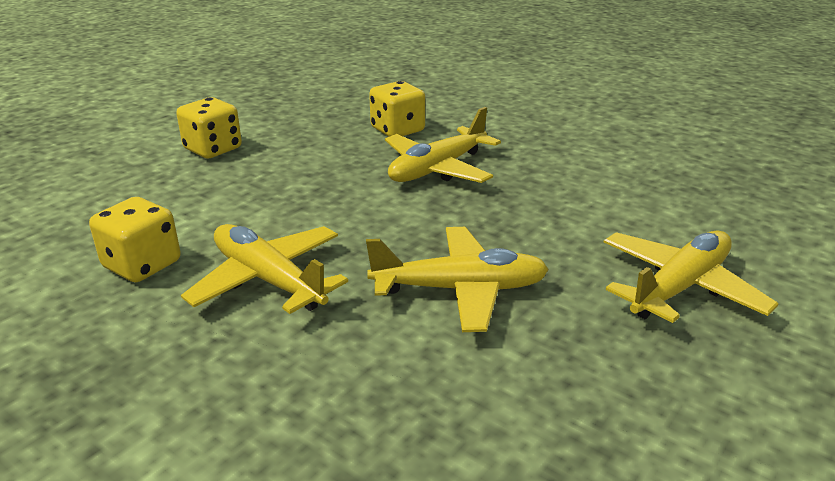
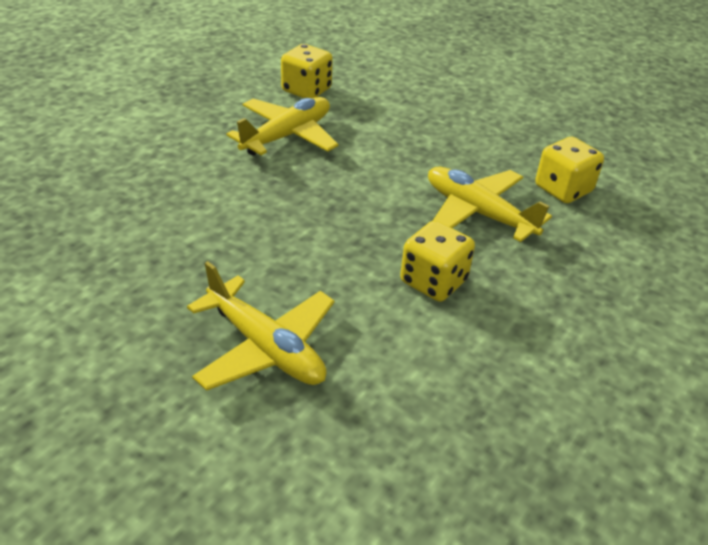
camera: 85 degrees right, 10 degrees up
yellow dice [176,97,242,158] -> yellow dice moved to [400,220,475,302]
yellow plane [366,227,549,332] -> none

